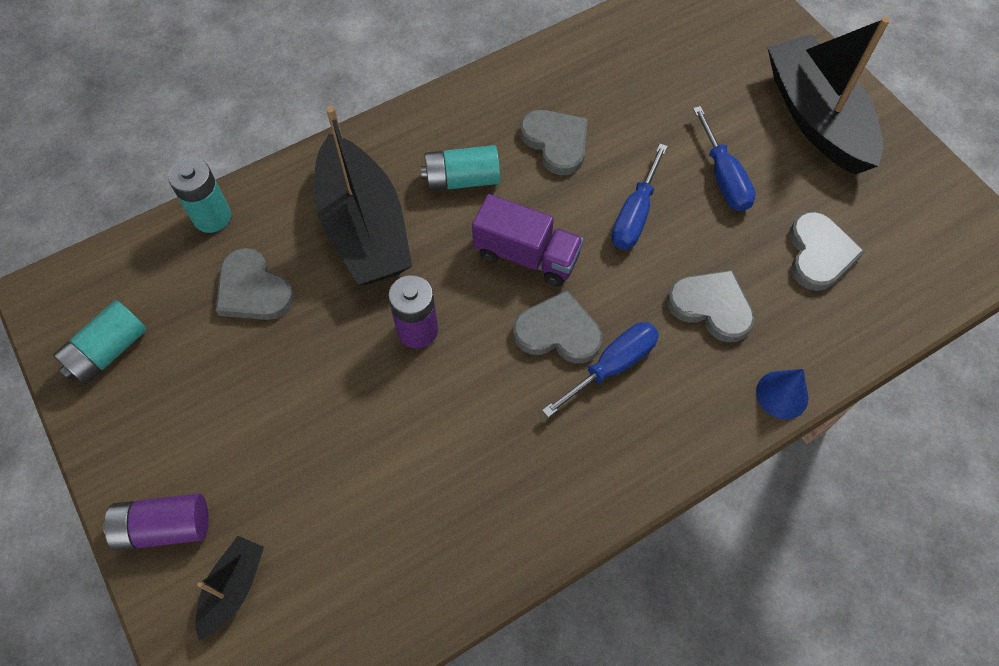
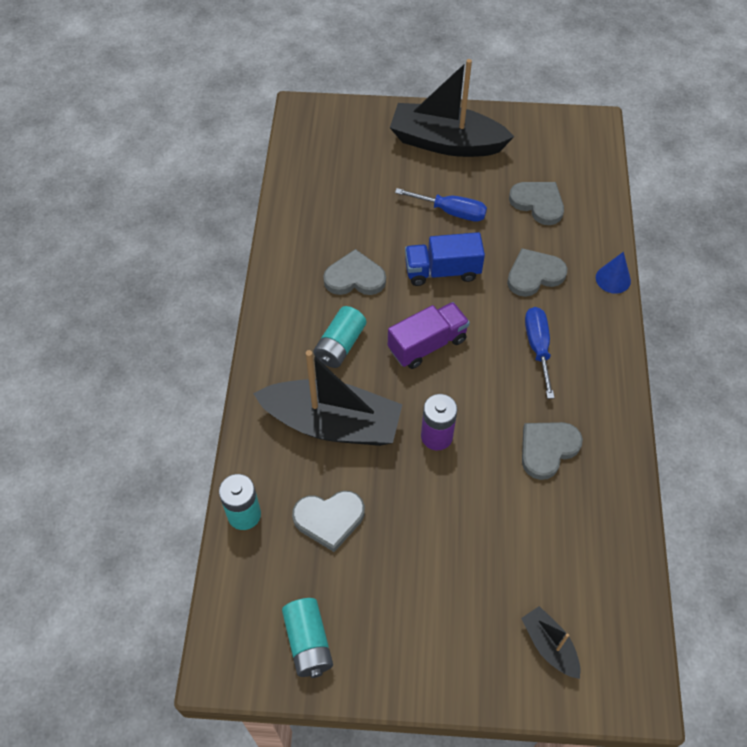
camera: 55 degrees left, 5 degrees down
purple battery [103,493,209,551] -> none
grey heart [513,290,602,363] -> grey heart moved to [522,422,583,480]
blue screwdriver [611,144,668,249] -> blue truck [405,232,485,286]

